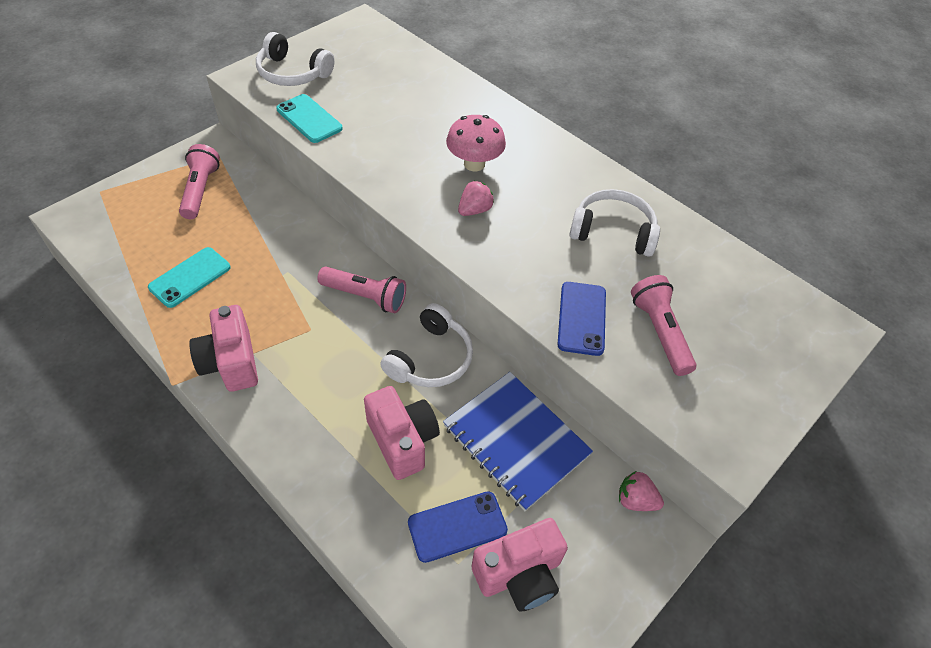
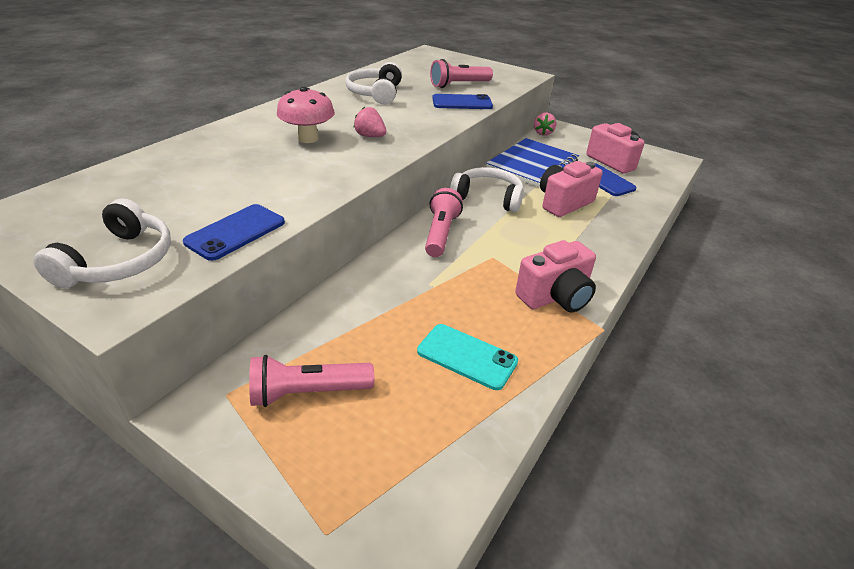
camera: 100 degrees left, 15 degrees down
turquoise phone [276,94,343,143] -> blue phone [183,204,285,261]

